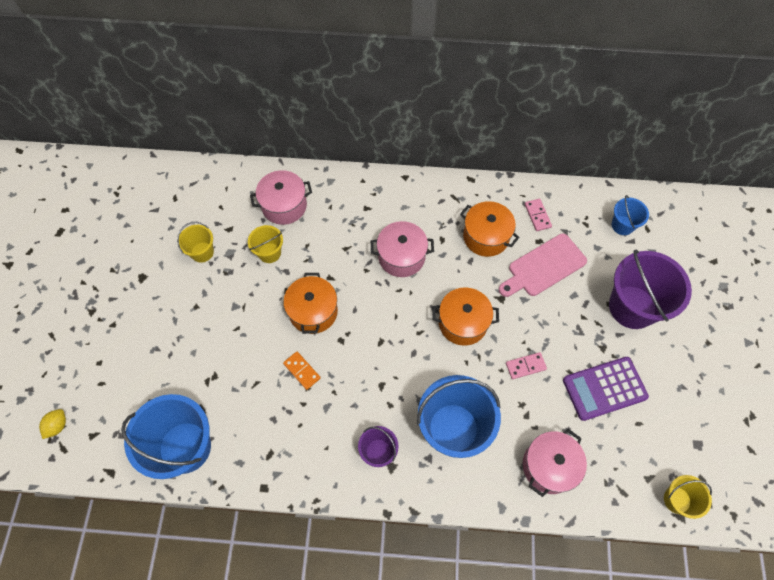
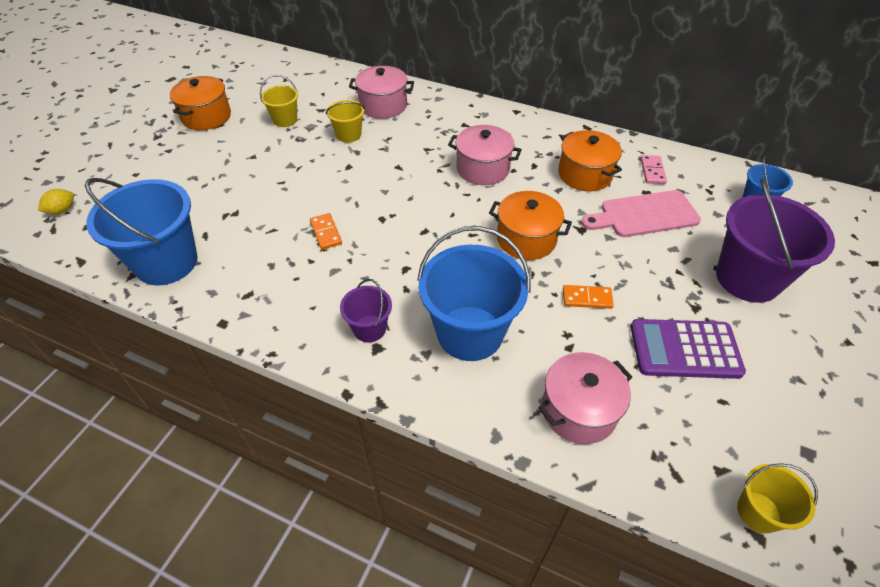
camera: 20 degrees right, 15 degrees down
orange pot [283,273,338,334] -> orange pot moved to [170,76,231,130]
pink domino [506,352,547,379] -> orange domino [563,285,614,309]

